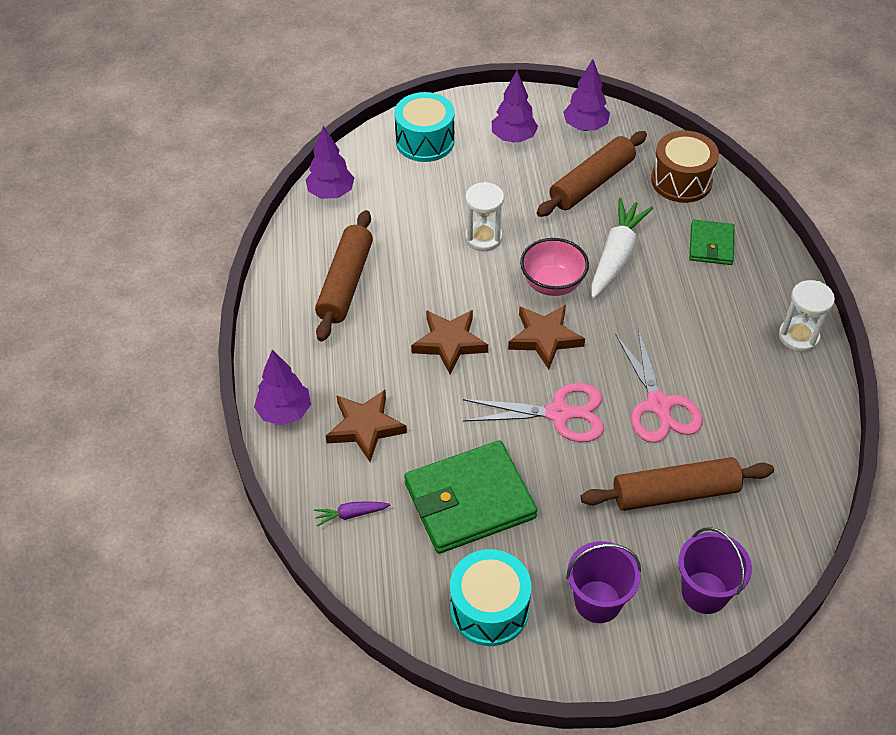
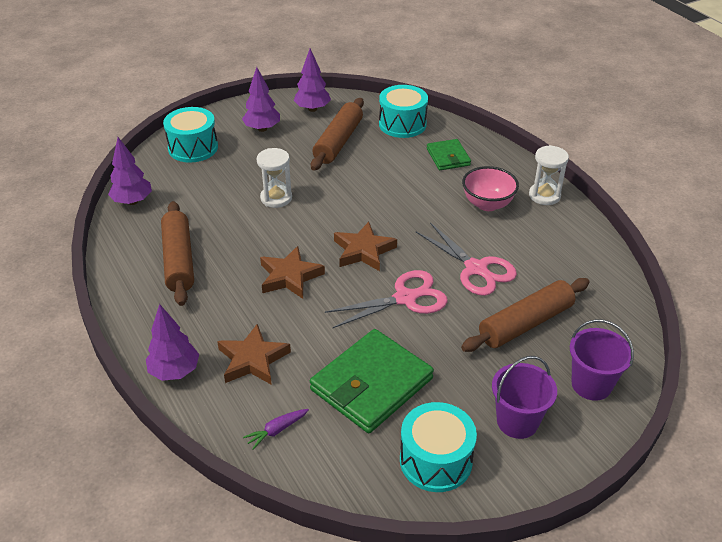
camera: 25 degrees left, 10 degrees down
pink bowl [520,238,589,296] -> pink bowl moved to [462,166,519,211]
white carrot [591,198,653,299] -> none
brown drum [651,130,719,203] -> turquoise drum [379,85,428,138]

